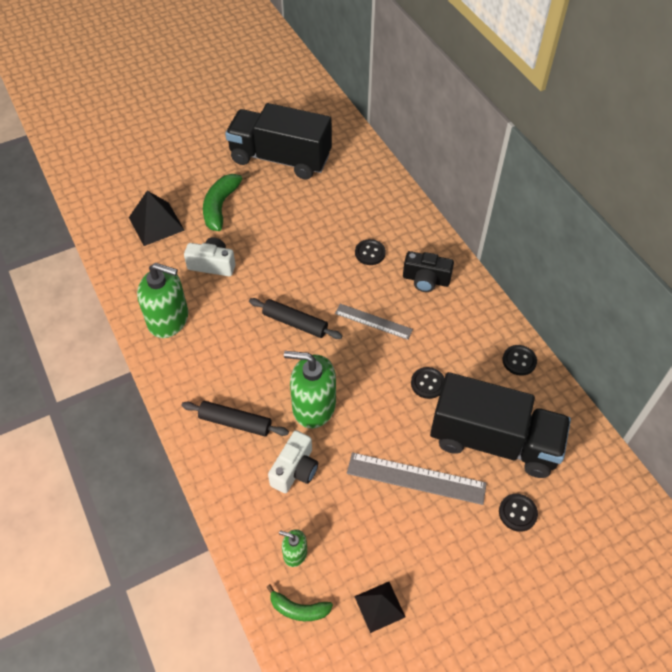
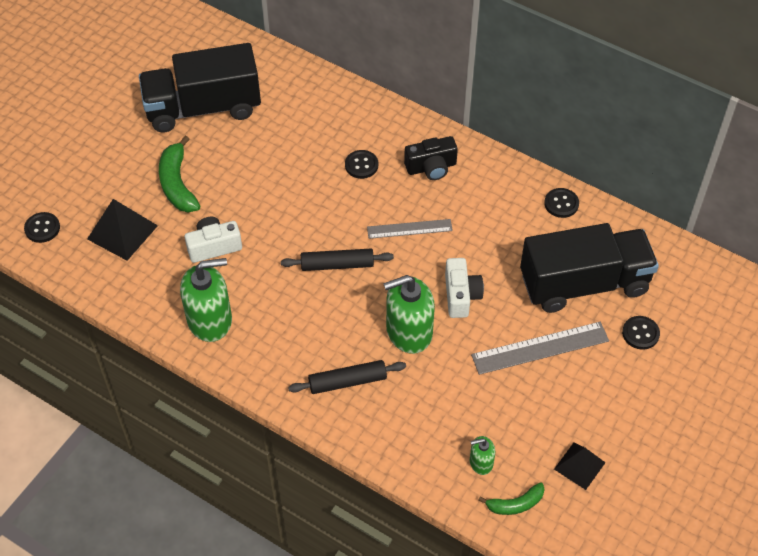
camera: 30 degrees left, 0 degrees up
white camera [268,430,318,493] -> white camera moved to [445,258,484,318]
black button [411,367,445,399] -> black button moved to [24,212,60,243]

